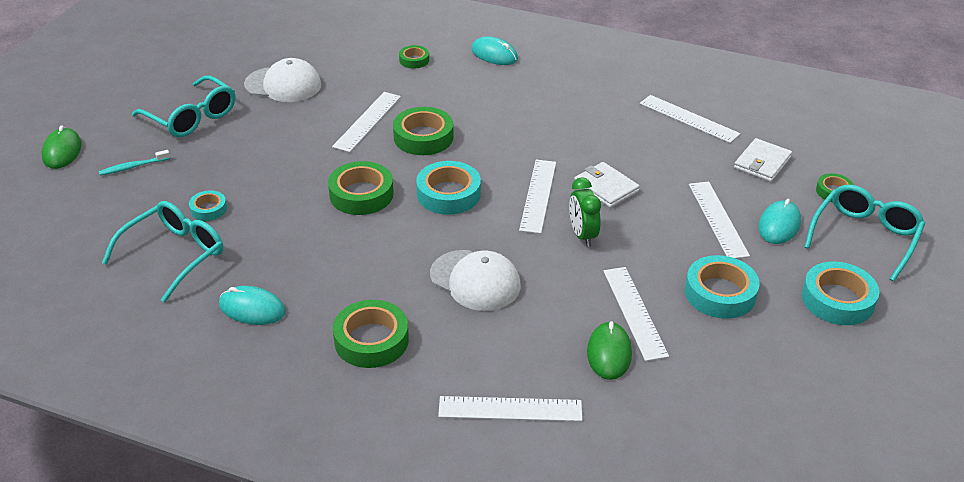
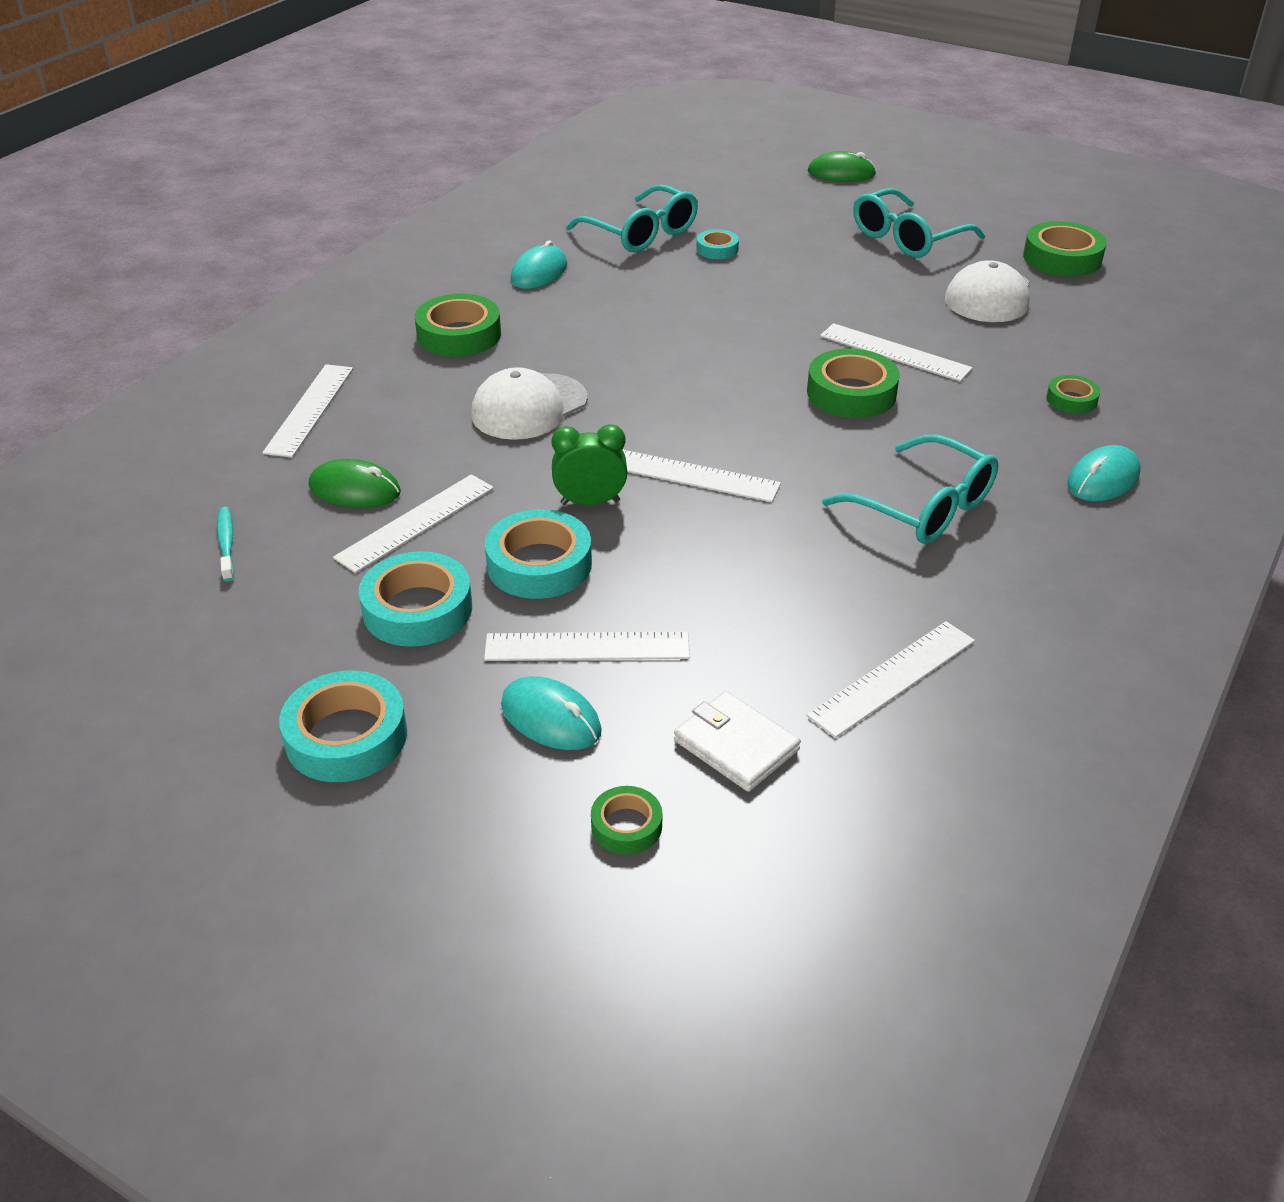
camera: 100 degrees right, 0 degrees up
turquoise toothbrush [99,150,170,176] -> turquoise toothbrush moved to [217,507,234,582]
green tape [328,161,394,215] -> green tape moved to [1023,221,1107,277]
turquoise tape [416,161,481,215] -> turquoise tape moved to [485,509,592,599]
white wallet [574,162,640,208] -> none
white ruler [604,267,669,361] -> white ruler turned 45 degrees counterclockwise [333,474,494,573]
turquoise glasses [804,185,925,281] -> turquoise glasses moved to [822,435,998,544]

